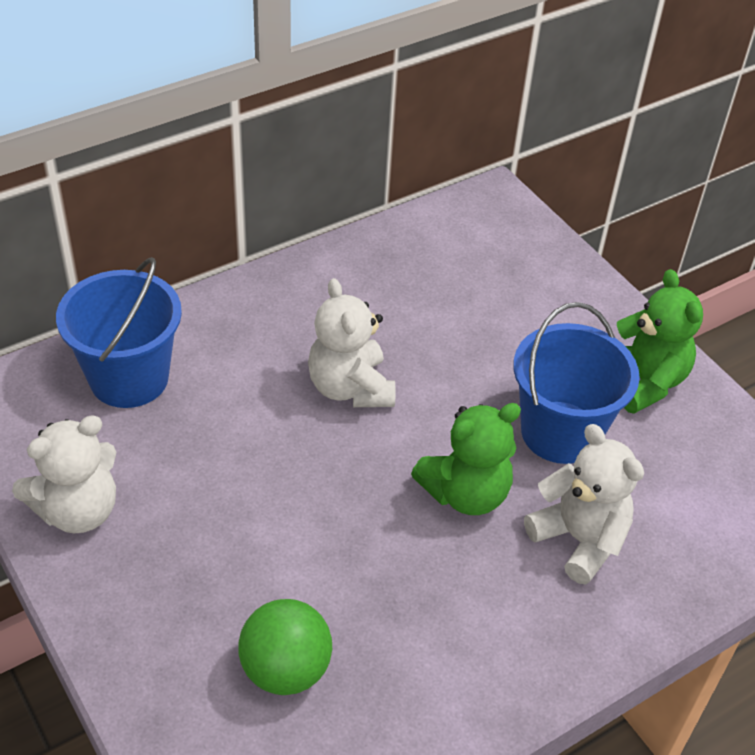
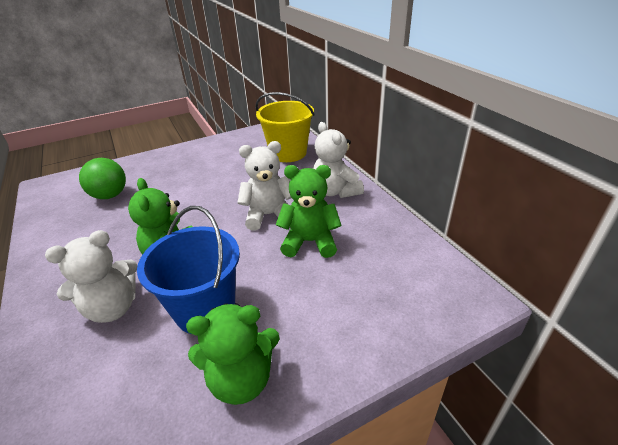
camera: 100 degrees right, 10 degrees down
white teddy bear [12,415,116,533] -> white teddy bear moved to [313,122,364,198]
blue bucket [56,257,182,408] -> yellow bucket [255,92,315,162]
none -> green teddy bear [276,165,342,258]

